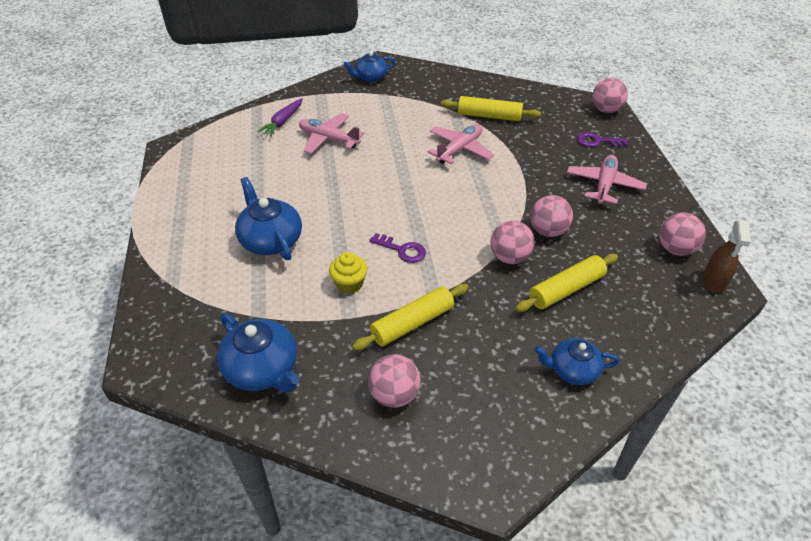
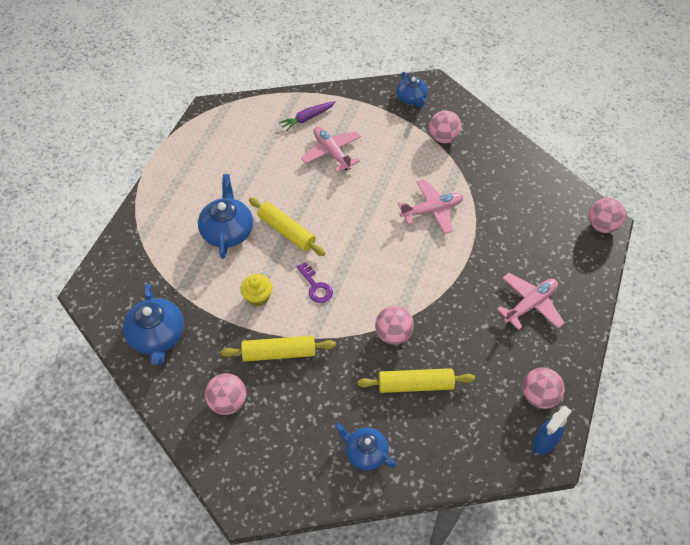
camera: 30 degrees right, 10 degrees up
blue teapot [344,51,395,82] -> blue teapot turned 120 degrees counterclockwise [397,72,428,107]
yellow rolling pin [441,96,541,121] -> yellow rolling pin moved to [249,198,325,256]
pink ball [530,195,573,237] -> pink ball moved to [429,111,462,143]
purple key [577,132,628,147] -> none
brown spray bottle [703,220,751,293] -> blue spray bottle [532,406,572,455]

